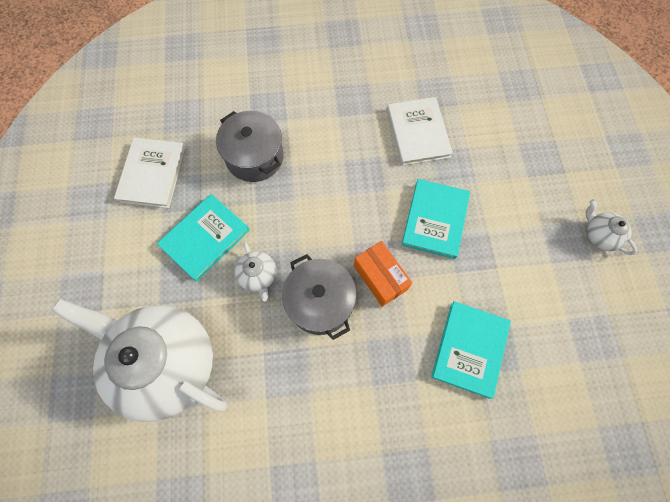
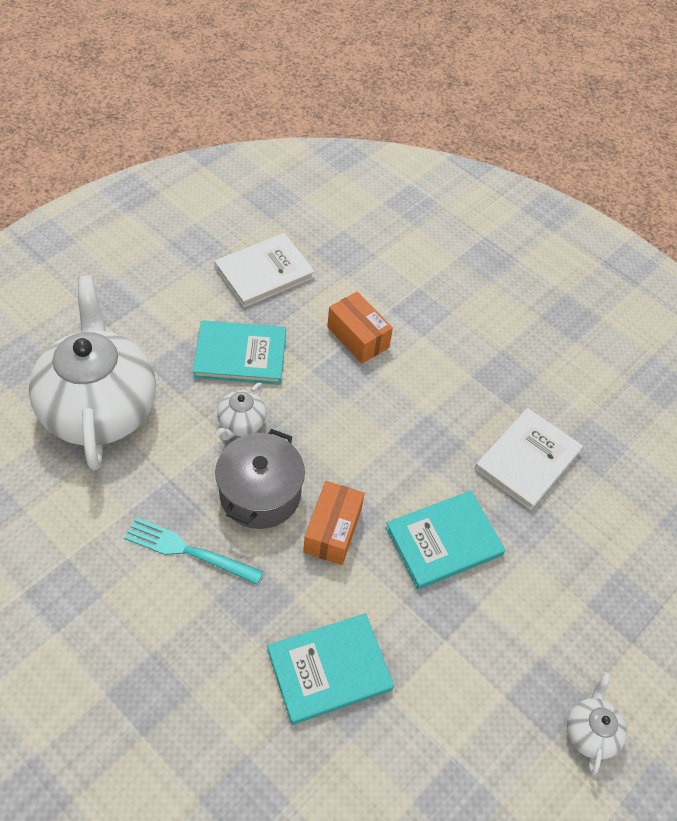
camera: 45 degrees right, 15 degrees down
grey pot [216,111,284,182] -> orange box [327,292,393,364]
none -> turquoise fork [124,518,264,585]

